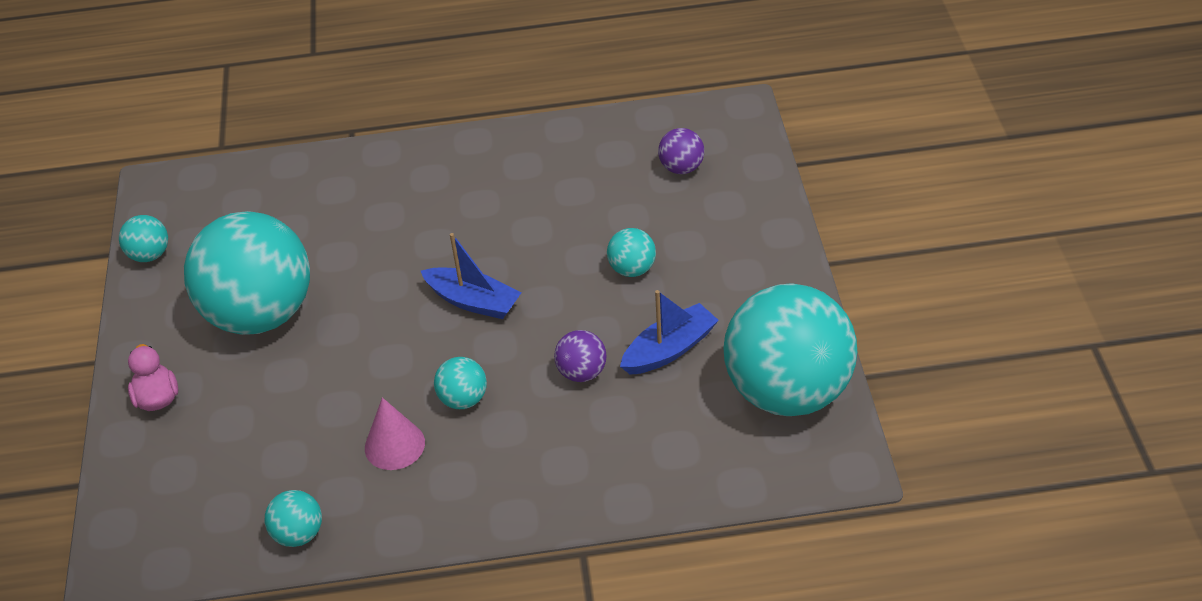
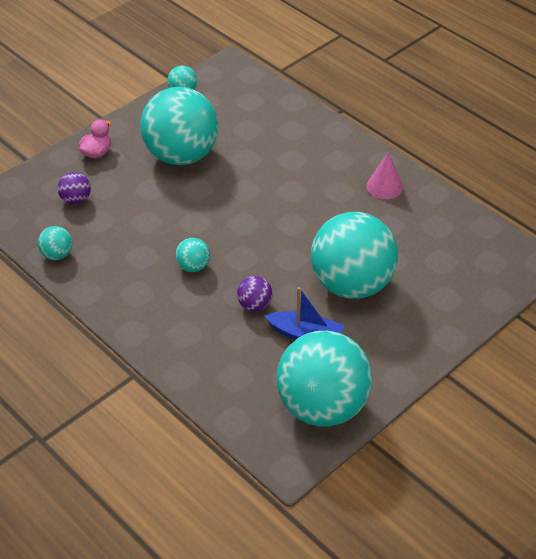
camera: 50 degrees right, 0 degrees up
pink cone [365,397,425,470] -> pink cone moved to [367,152,403,199]
blue boat [421,233,521,319] -> none
turquoise ball [607,228,656,277] -> turquoise ball [311,212,398,299], size x2.44
purple ball [658,128,704,174] -> purple ball moved to [58,172,91,205]

